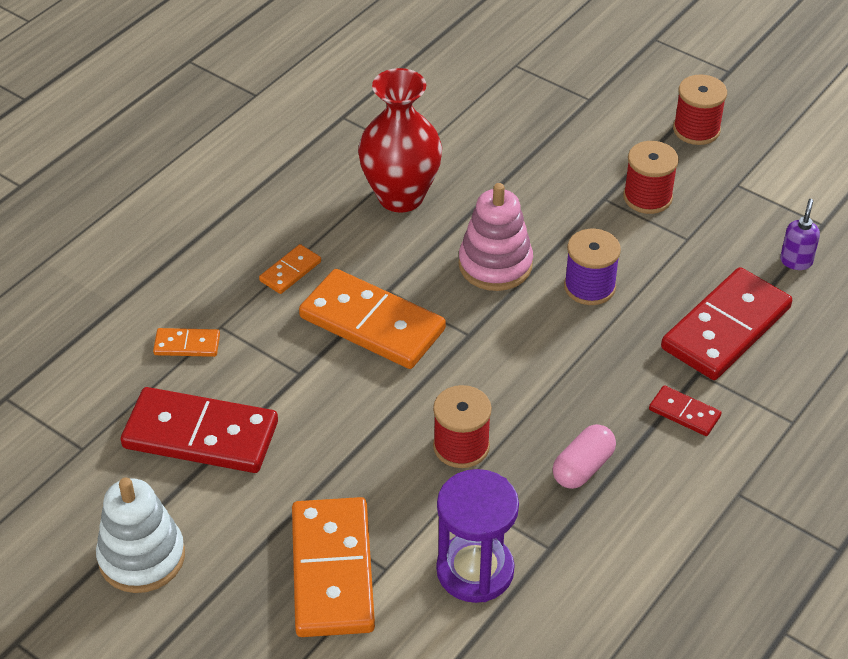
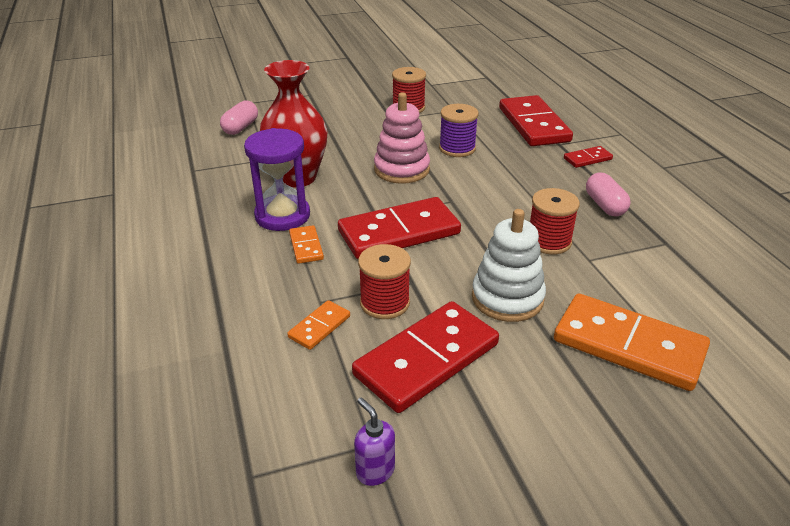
camera: 55 degrees left, 10 degrees down
white stacking toy [96,478,185,593] -> white stacking toy moved to [472,209,546,322]
orange domino [299,269,446,369] -> red domino [338,197,461,259]
purple hourglass [436,469,519,603] -> purple hourglass moved to [244,128,310,231]
red spool [673,74,727,145] -> red spool moved to [358,244,411,319]
purple soap dispenser [780,199,820,270] -> purple soap dispenser moved to [354,397,395,486]
none -> pink capsule [220,101,258,135]

